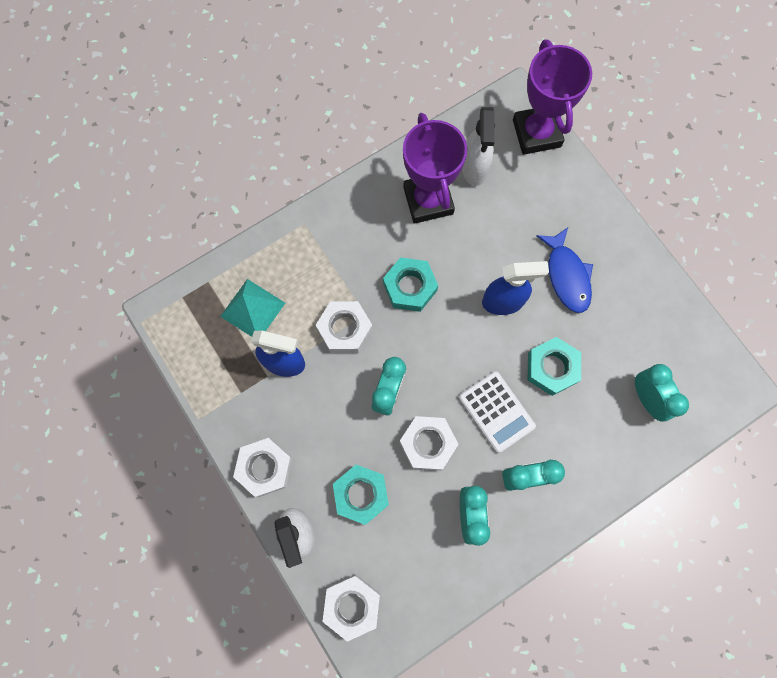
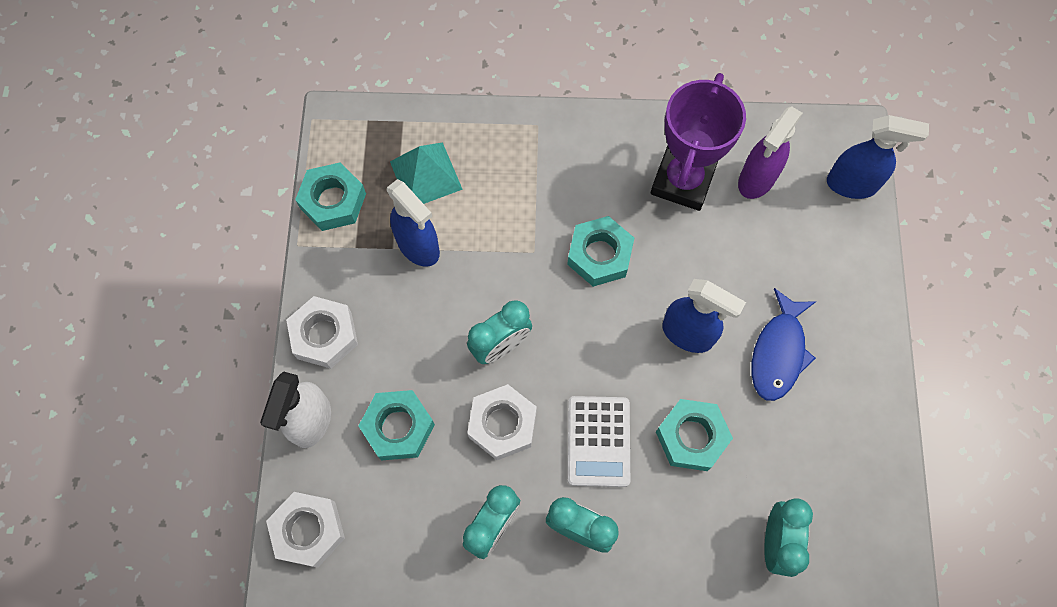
camera: 35 degrees right, 5 degrees down
white nut [316,301,373,353] -> none
white spray bottle [462,107,495,186] -> purple spray bottle [738,106,803,199]
purple trophy [513,39,592,155] -> blue spray bottle [827,115,929,199]
none -> turquoise nut [295,163,366,231]

